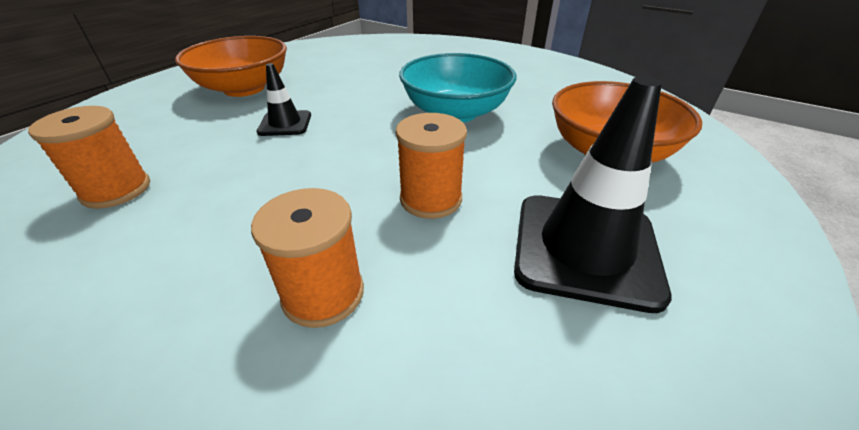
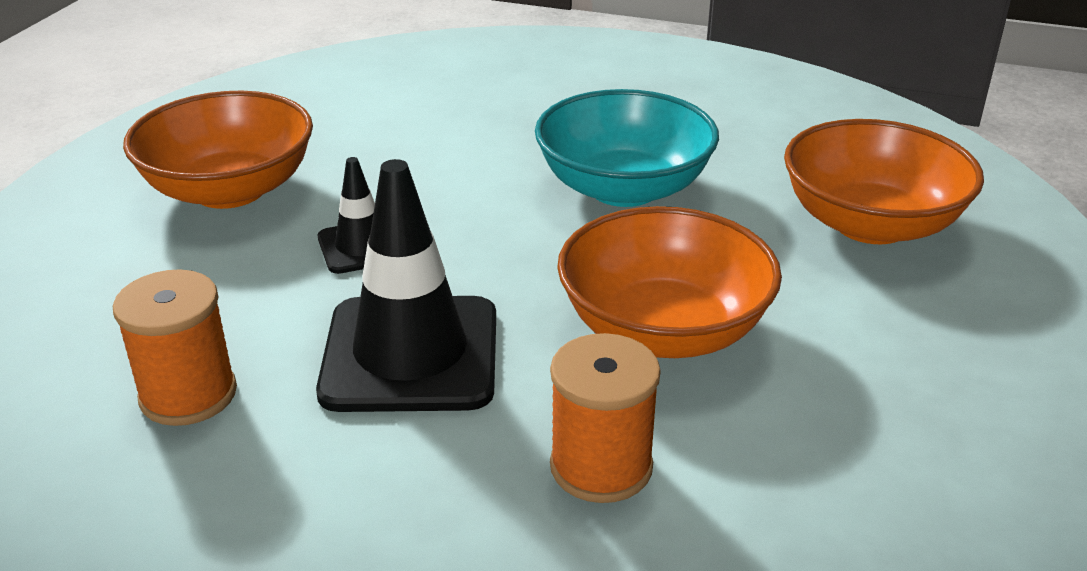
camera: 15 degrees left, 5 degrees down
orange spool [396,113,467,219] -> orange bowl [557,206,782,358]
black traffic cone [514,76,671,313] -> black traffic cone moved to [316,159,496,412]

